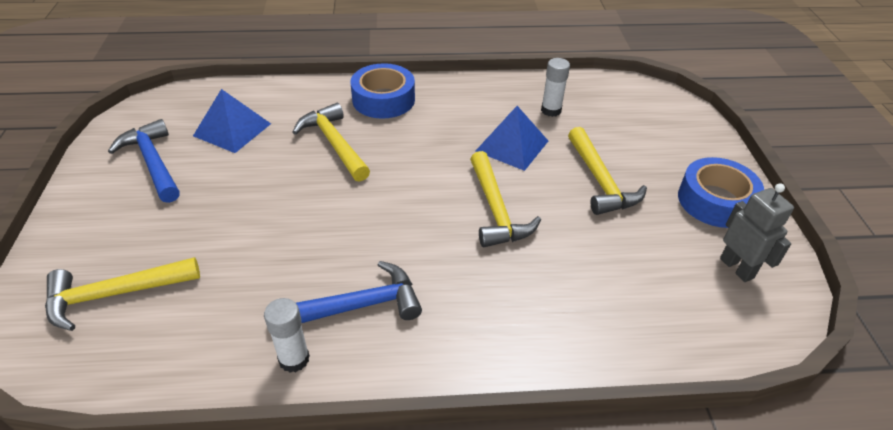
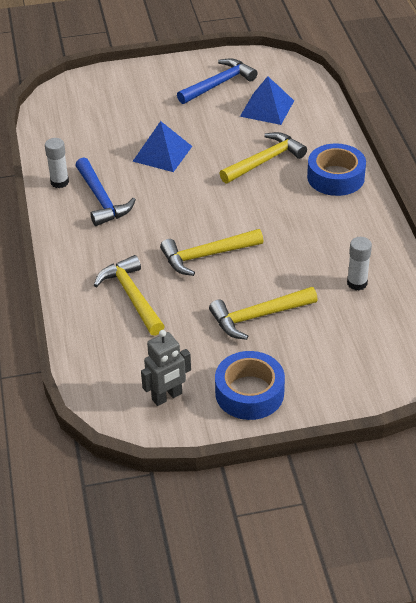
camera: 85 degrees right, 0 degrees up
yellow hammer [45,257,200,331] -> yellow hammer moved to [94,255,165,336]
blue pyramid [476,106,548,171] -> blue pyramid moved to [133,121,192,172]

